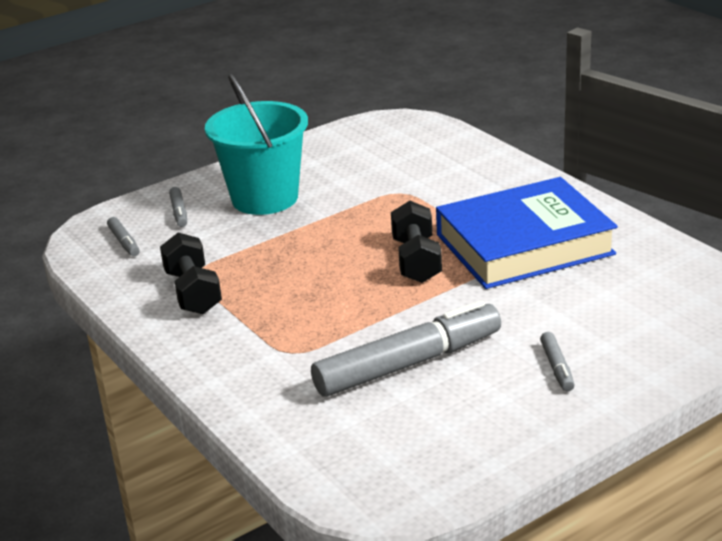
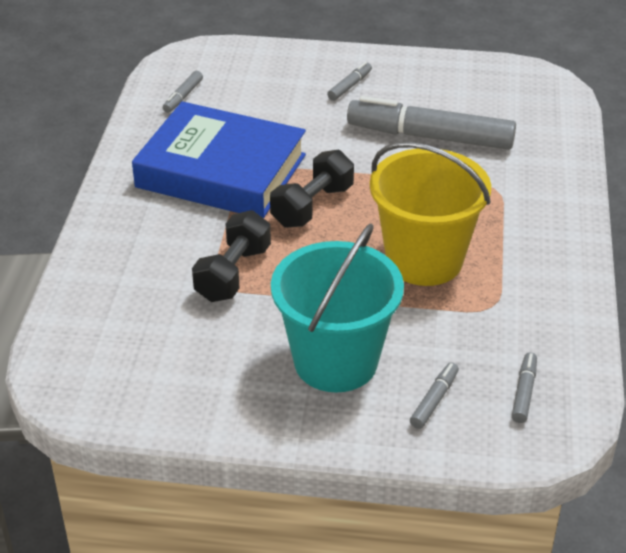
camera: 140 degrees left, 10 degrees up
black dumbbell [160,233,222,314] -> black dumbbell moved to [192,210,271,302]
none -> grey marker [163,71,203,113]
none -> yellow bucket [370,142,491,286]

